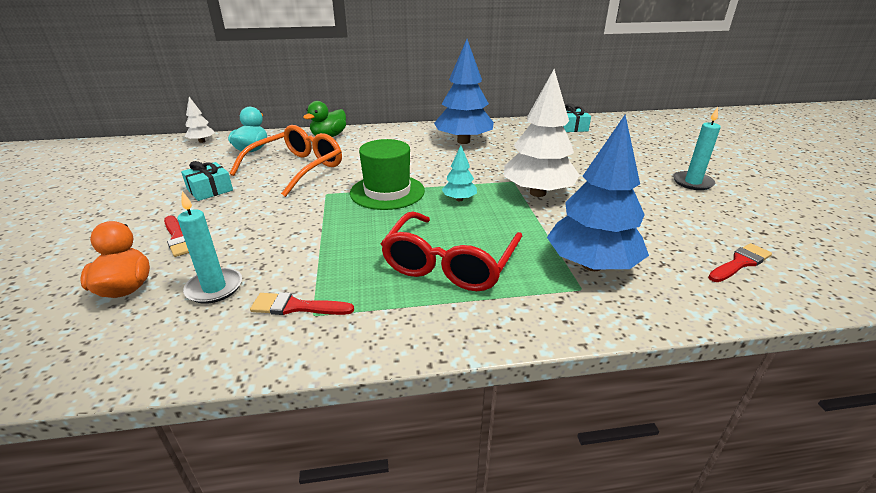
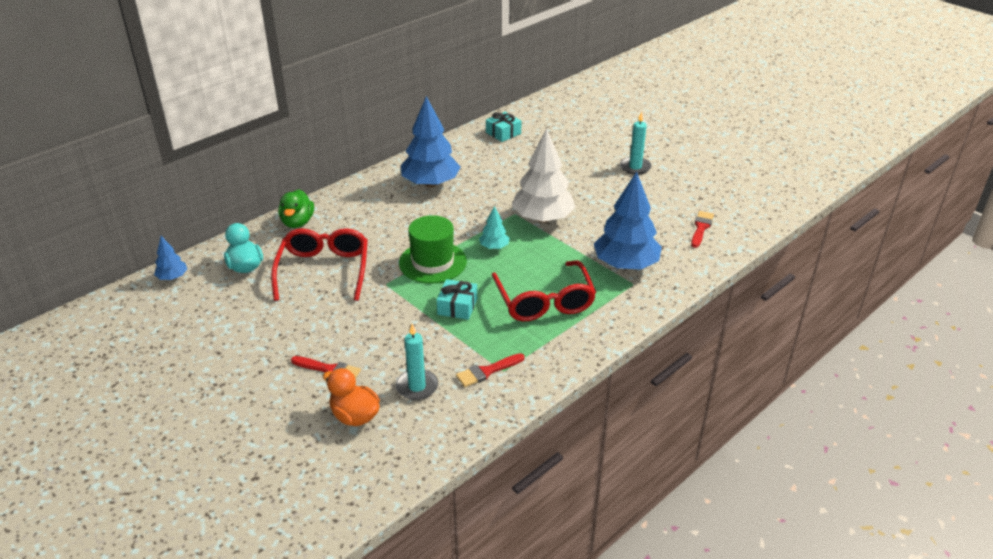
camera: 35 degrees left, 5 degrees up
turquoise gift [181,161,233,201] -> turquoise gift moved to [437,279,477,320]
white tree [185,97,215,143] -> blue tree [154,236,187,280]
orange glasses [229,125,342,197] -> red glasses [271,228,368,301]

